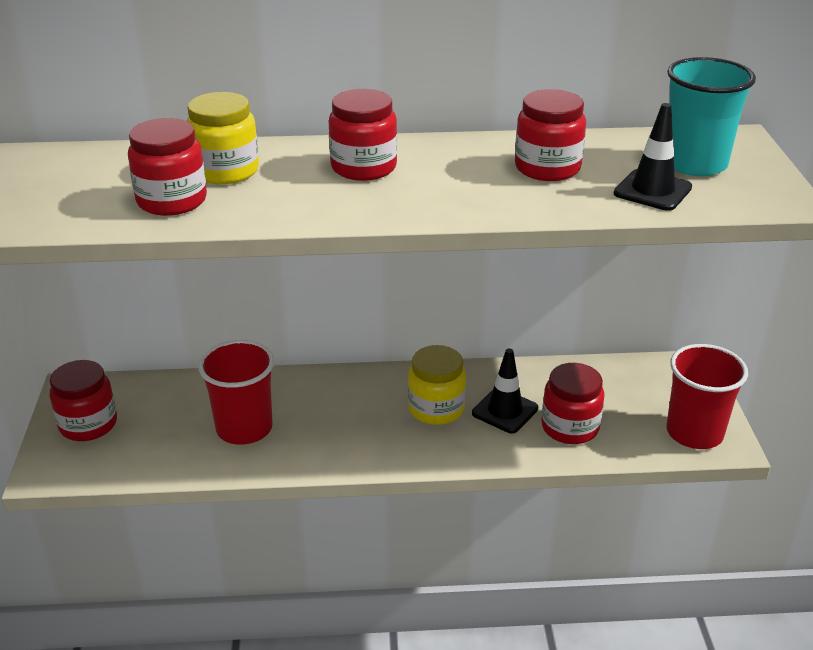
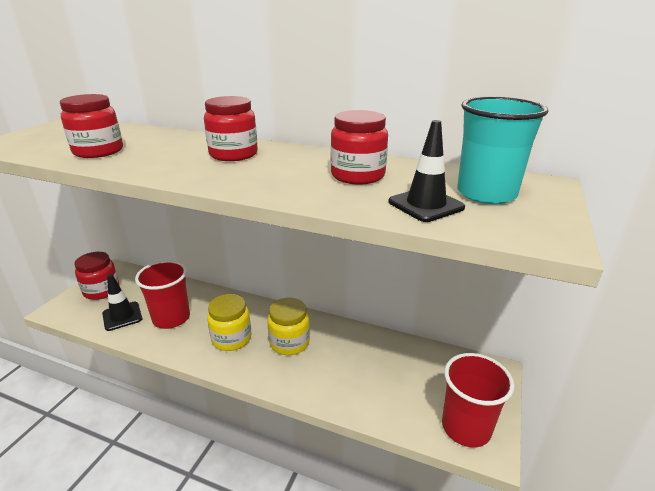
camera: 25 degrees right, 5 degrees down
yellow jar [187,92,259,184] -> yellow jar moved to [207,294,251,351]
black traffic cone [472,348,538,433] -> black traffic cone moved to [102,274,142,331]
red jar [541,363,604,444] -> none

